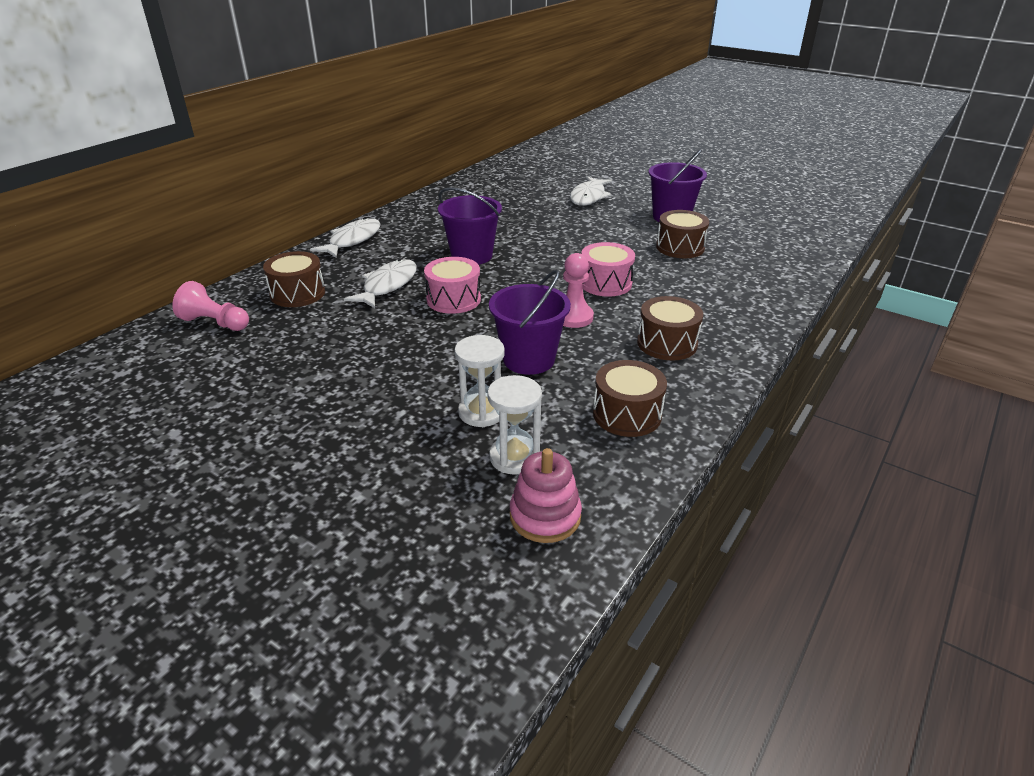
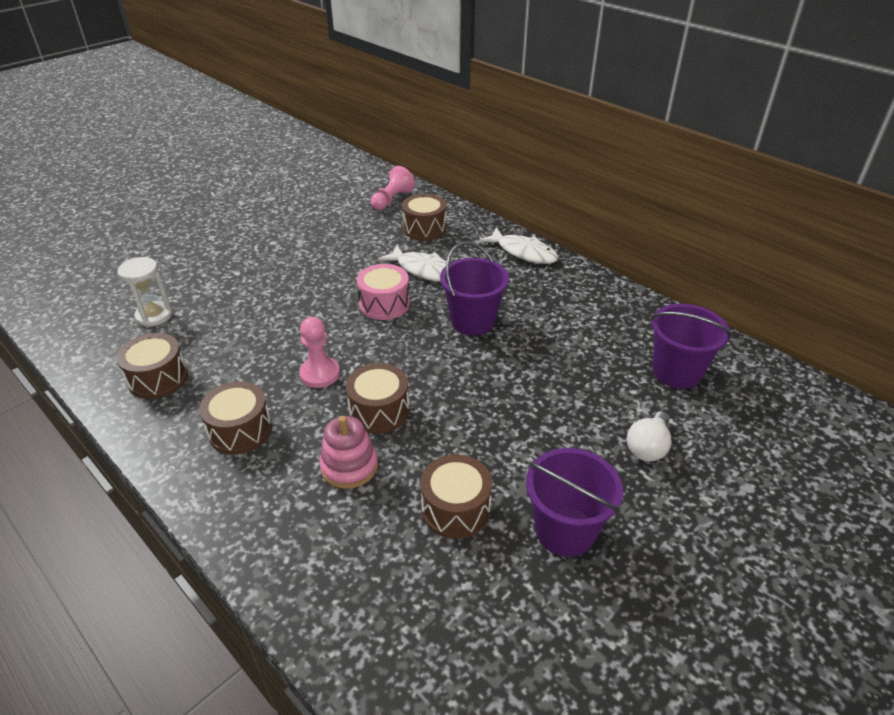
camera: 100 degrees right, 5 degrees up
white hourglass [454,335,505,427] -> none
purple bucket [489,270,571,375] -> purple bucket moved to [651,303,731,389]
pink stacking toy [510,448,582,543] -> pink stacking toy moved to [319,416,378,489]
white fish [570,176,612,206] -> white light bulb [627,411,671,462]
pink drum [581,242,635,297] -> brown drum [346,363,409,433]

